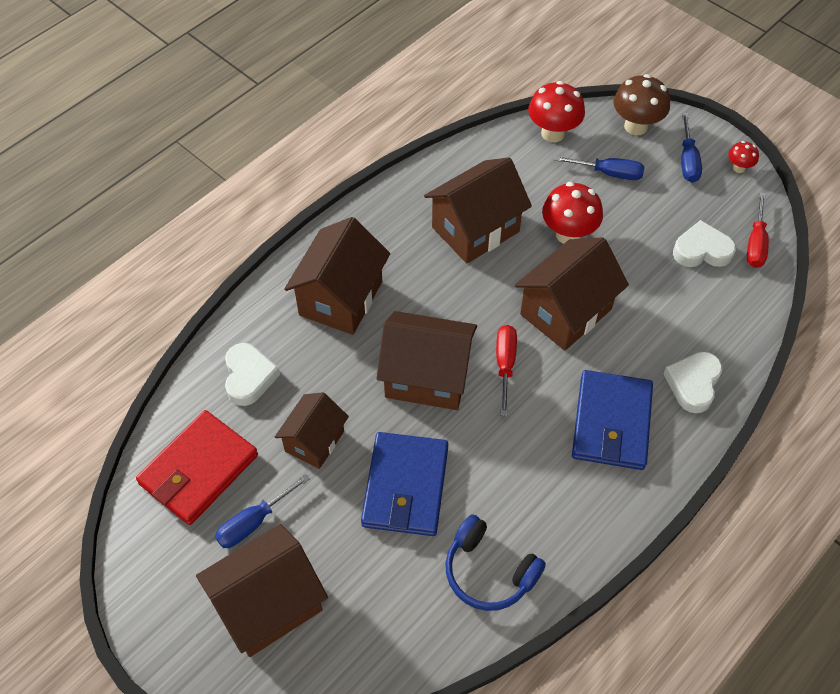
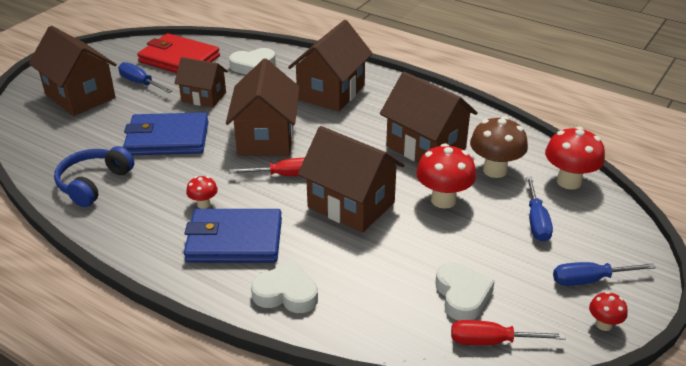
camera: 80 degrees right, 20 degrees down
brown house [284,217,390,335] -> brown house turned 75 degrees counterclockwise [288,20,373,111]
brown mushroom [613,74,670,135] -> brown mushroom moved to [470,116,528,178]
none -> red mushroom [186,176,218,209]

